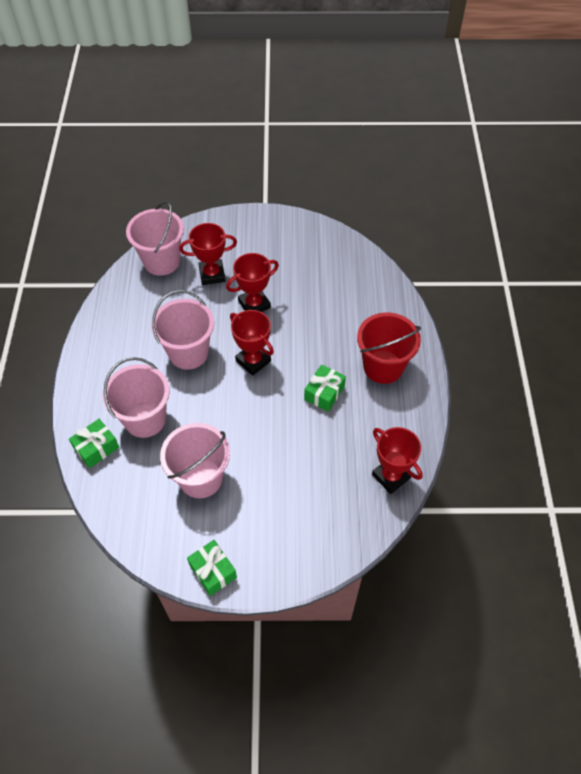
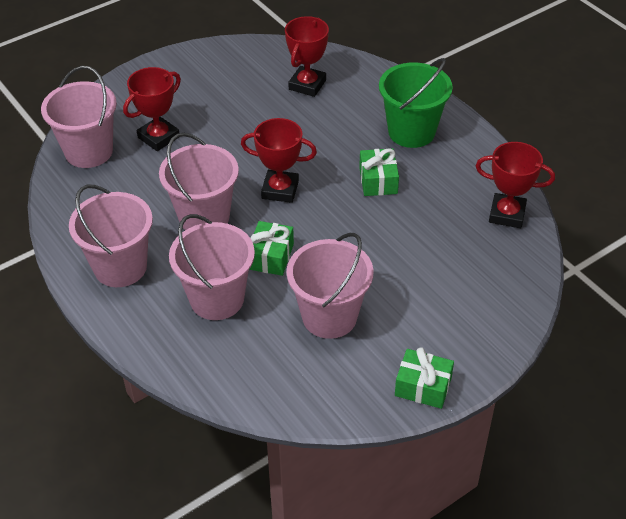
camera: 35 degrees left, 10 degrees down
green gift [69,419,119,468] -> green gift moved to [249,221,294,276]
red trophy [226,253,279,312] -> red trophy moved to [285,16,329,97]
red bucket [357,313,421,384] -> green bucket [379,58,453,148]
none -> pink bucket [69,185,153,287]

